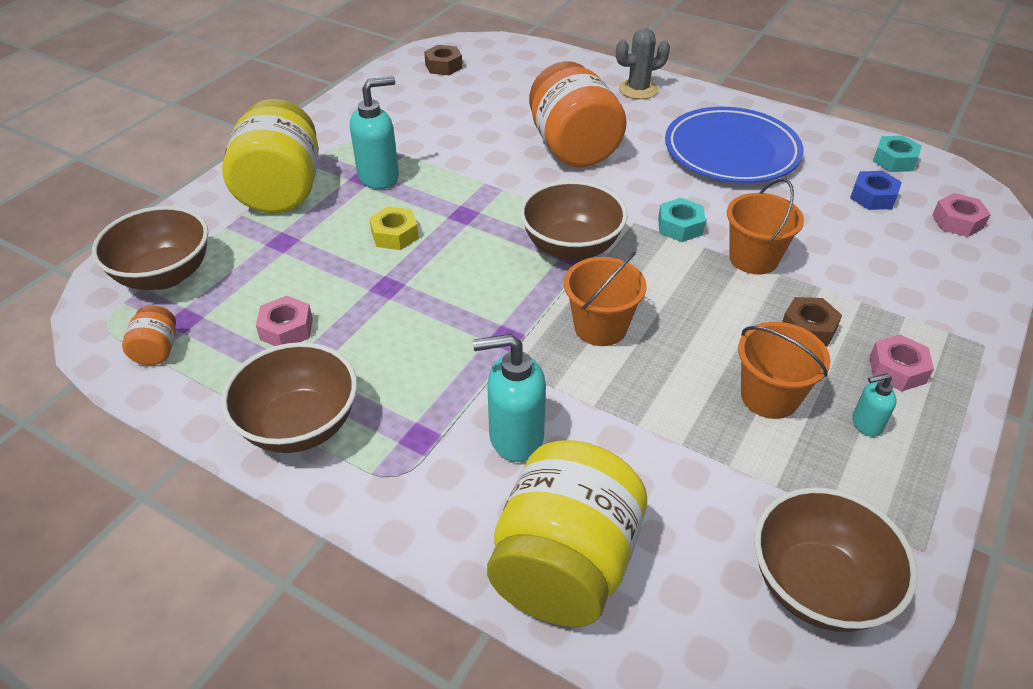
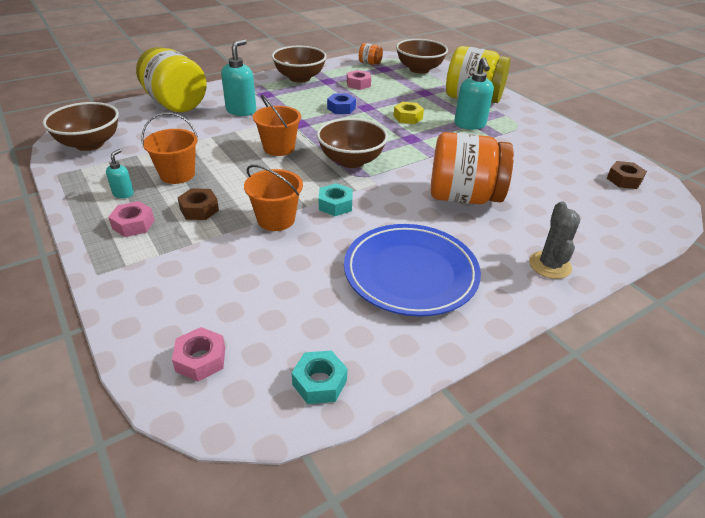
camera: 115 degrees right, 5 degrees down
blue nut [850,171,902,210] -> blue nut moved to [327,93,356,114]

